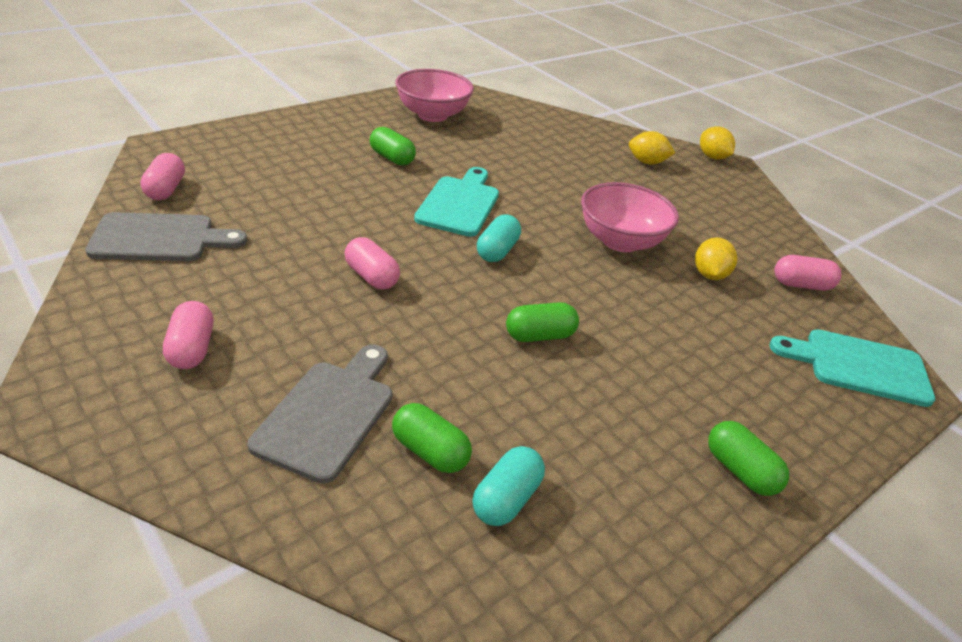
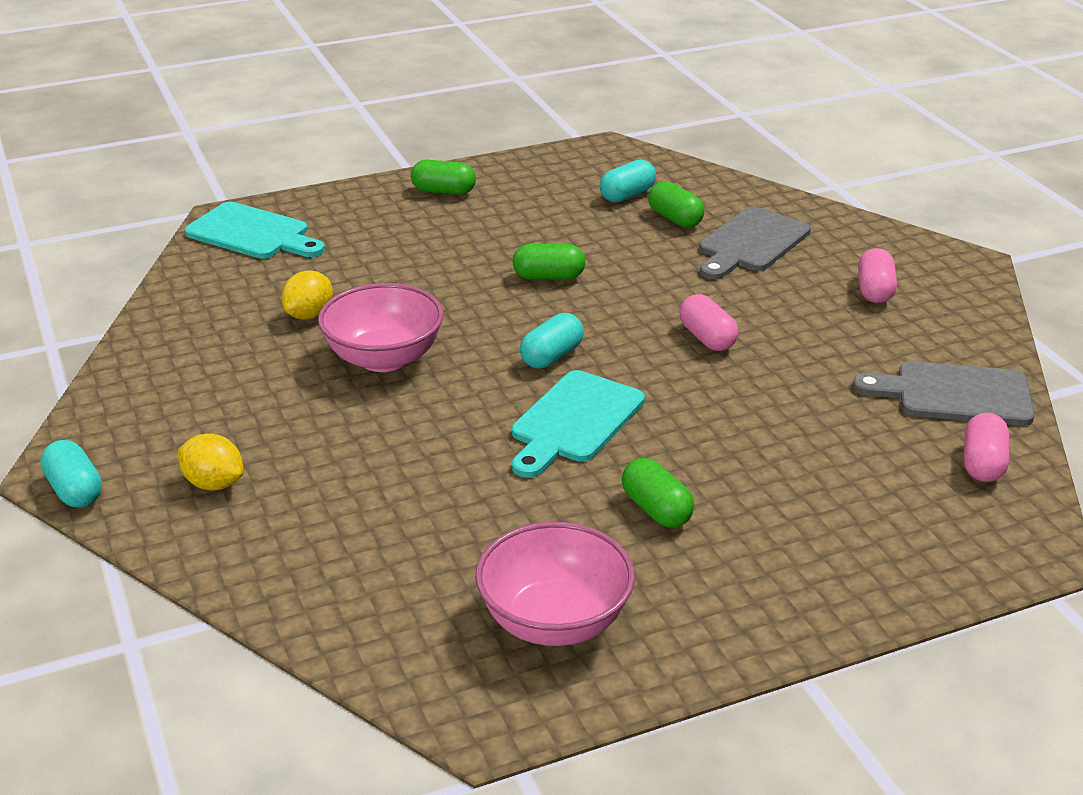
camera: 160 degrees left, 5 degrees down
yellow lemon [700,126,735,160] -> turquoise capsule [40,440,102,508]
green capsule [708,421,789,496] -> green capsule turned 60 degrees counterclockwise [411,160,476,195]
pink capsule [774,255,841,291] -> none

